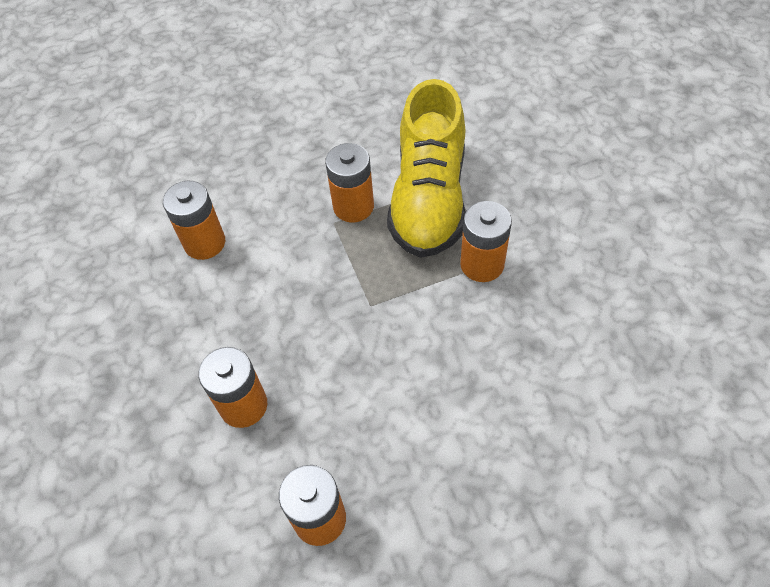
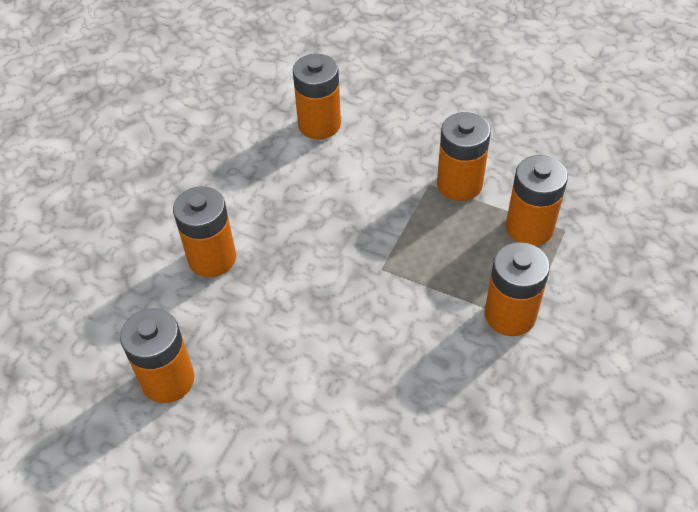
camera: 45 degrees right, 5 degrees down
yellow shoe [387,79,466,258] -> orange battery [506,155,568,246]

